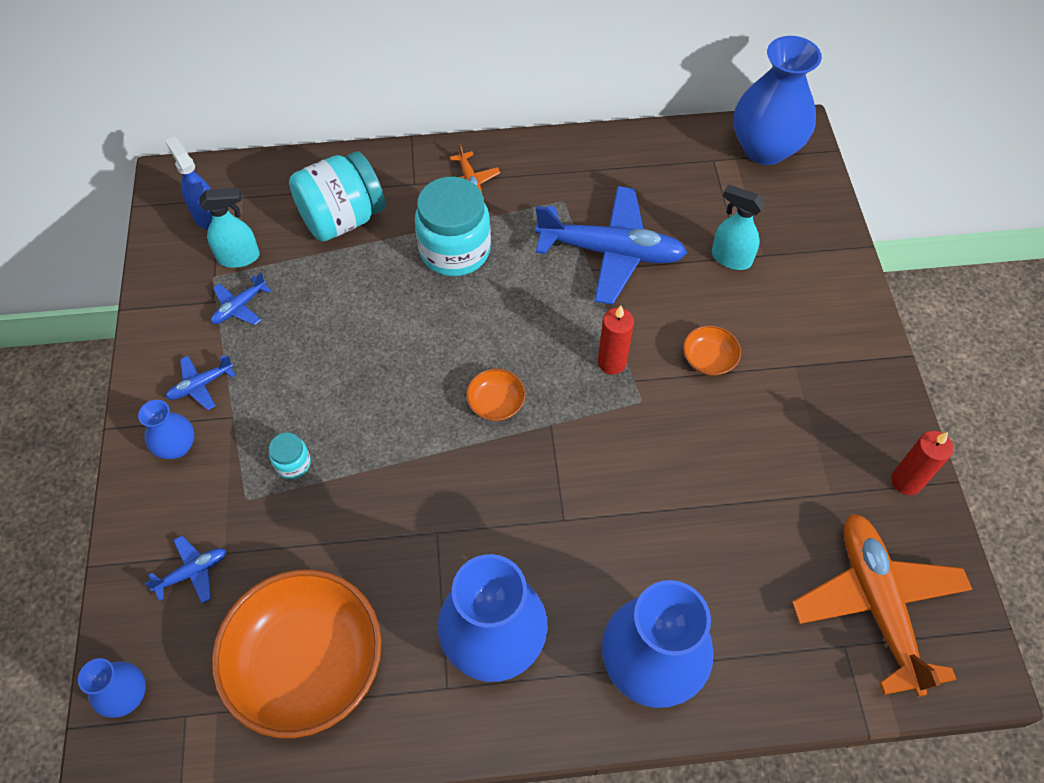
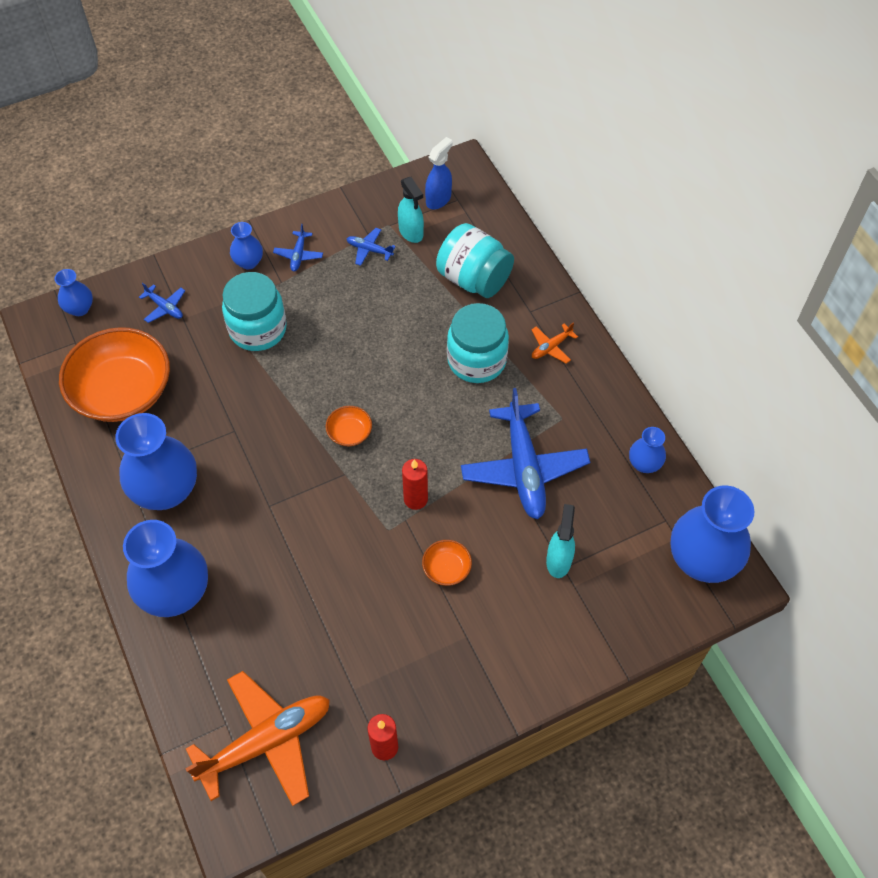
camera: 70 degrees right, 0 degrees up
blue plane [166,355,236,410] -> blue plane turned 120 degrees counterclockwise [273,224,323,271]
turquoise jar [269,432,311,479] -> turquoise jar [222,272,287,351], size x2.22
none -> blue vase [629,427,666,473]

